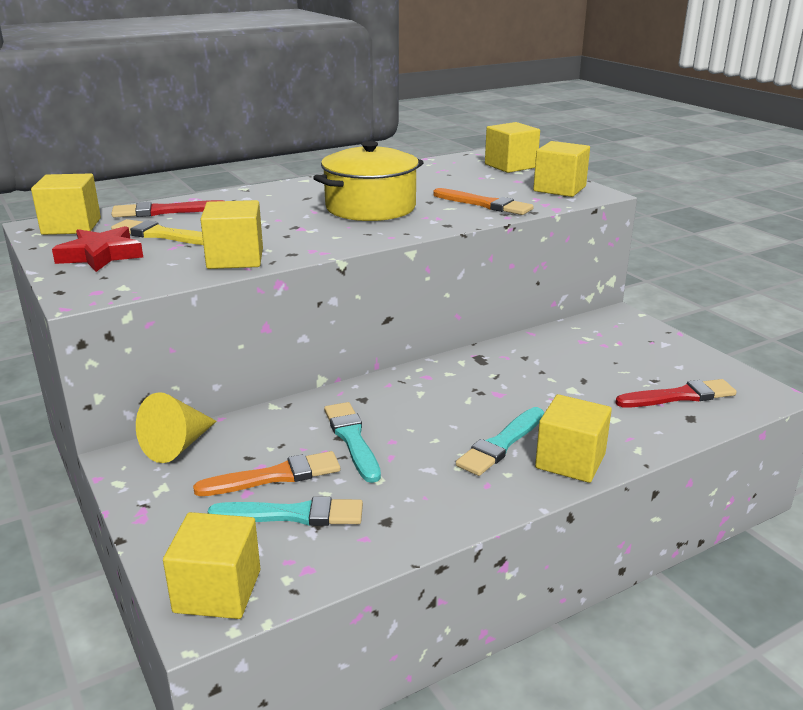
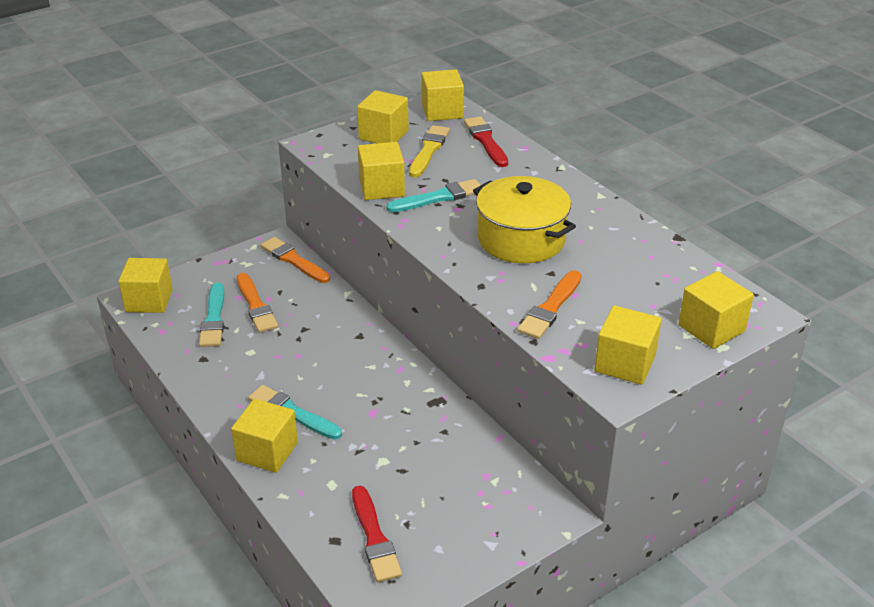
camera: 85 degrees right, 10 degrees up
red star [52,226,143,272] -> yellow cube [357,90,408,143]
yellow cone [136,392,217,463] -> orange brush [261,237,330,283]
turquoise brush [324,402,381,483] -> turquoise brush moved to [386,179,481,212]

